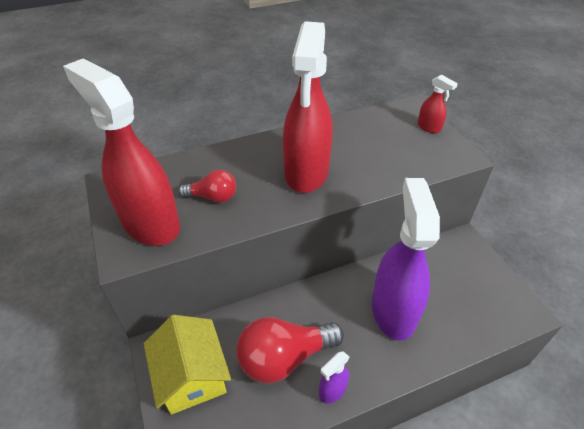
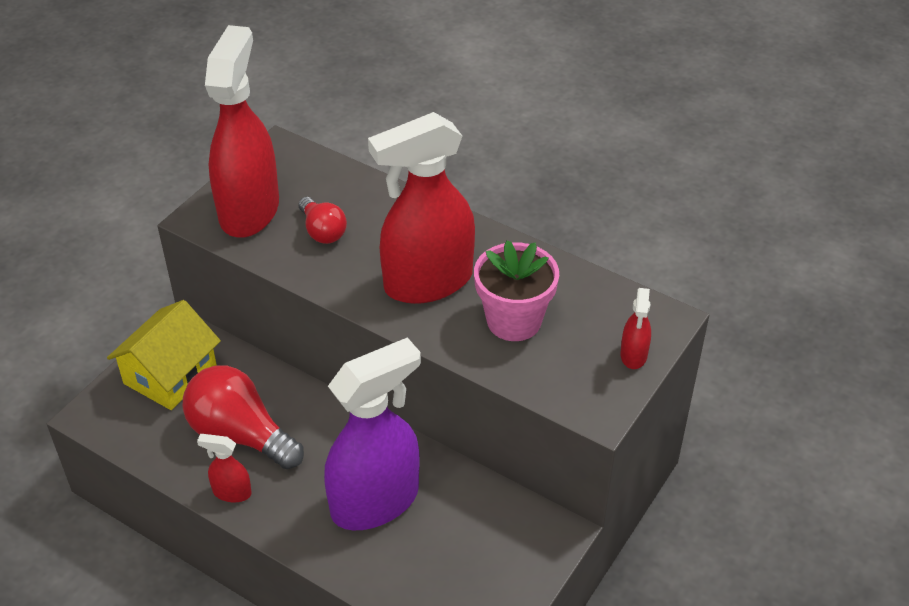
camera: 55 degrees right, 0 degrees up
purple spray bottle [319,351,349,404] -> red spray bottle [197,434,252,502]
none -> pink flower pot [474,240,559,341]

